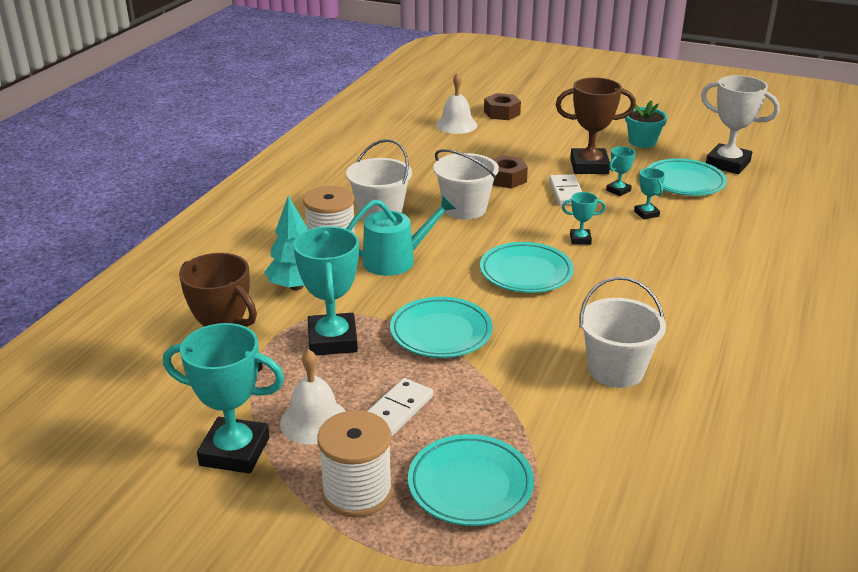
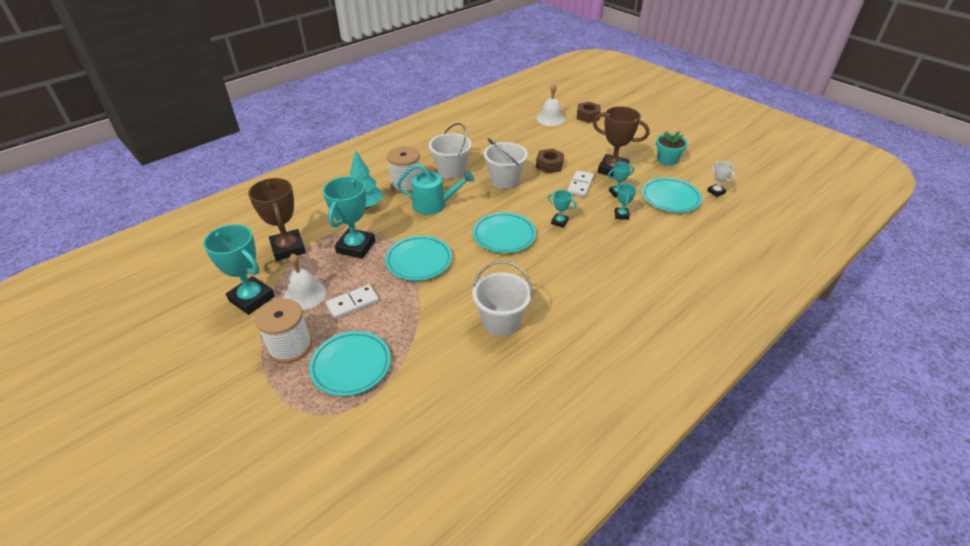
camera: 25 degrees right, 10 degrees up
white trophy [701,75,780,174] -> white trophy [707,161,735,197], size x0.49

